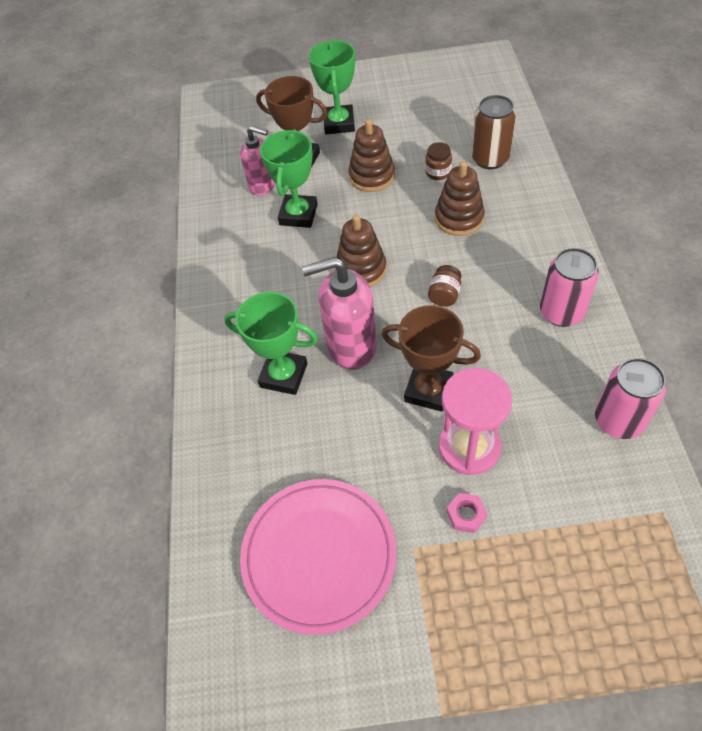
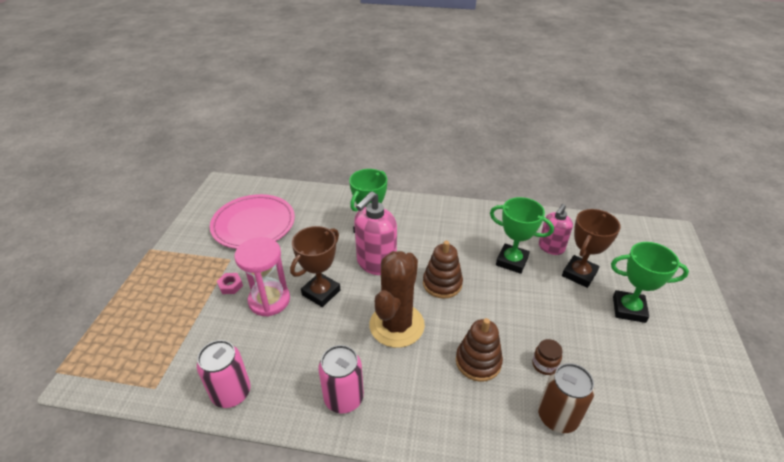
camera: 100 degrees right, 15 degrees down
pink soap dispenser [302,257,377,370] -> pink soap dispenser turned 150 degrees counterclockwise [354,191,397,275]
brown stacking toy [348,119,395,192] -> none
brown jar [428,265,461,307] -> brown cactus [369,251,425,348]

